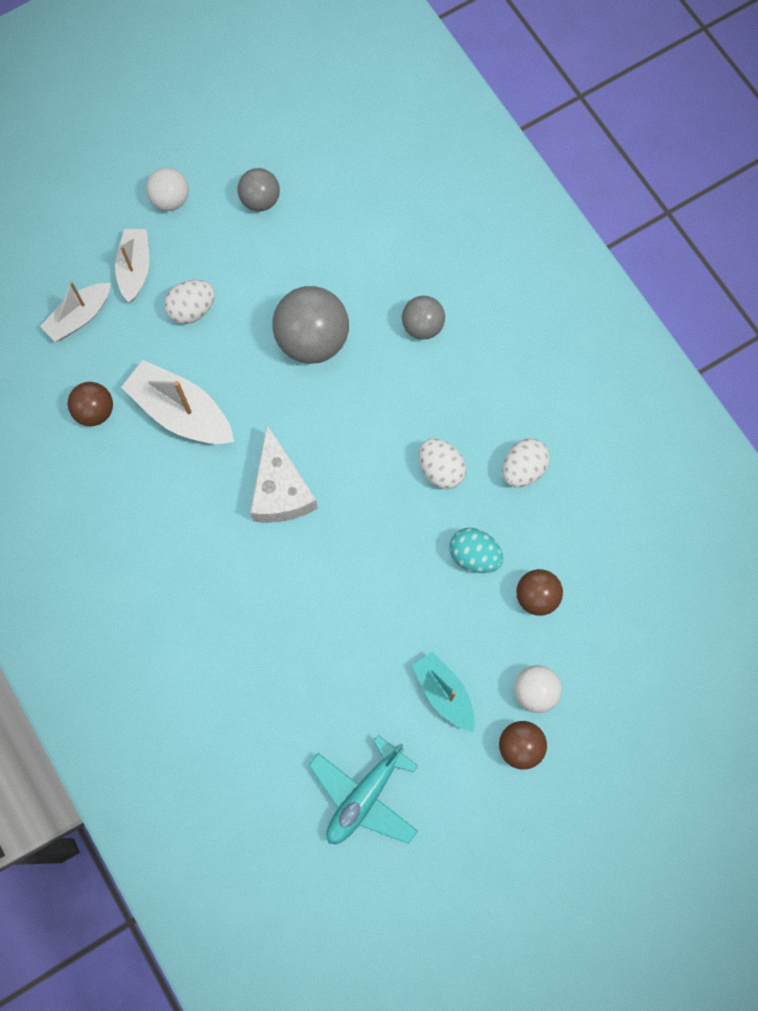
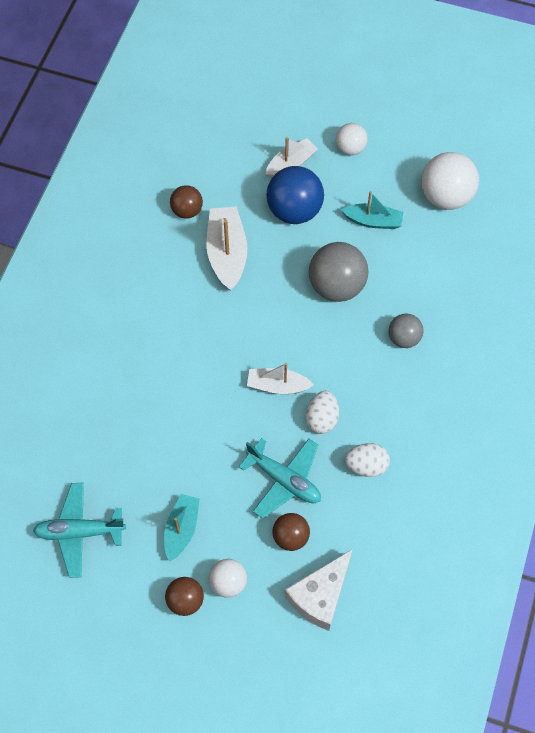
camera: 50 degrees right, 10 degrees down
white boat [40,282,110,342] -> white boat moved to [247,363,314,394]
white egg [164,280,215,324] -> blue ball [266,166,324,224]
grey ball [238,168,280,211] -> none
white cheese [250,425,318,523] -> white cheese moved to [285,550,352,631]
turquoise egg [449,528,503,573] -> turquoise plane [239,438,321,519]
none -> turquoise boat [341,191,403,229]
none -> white ball [421,152,479,210]

